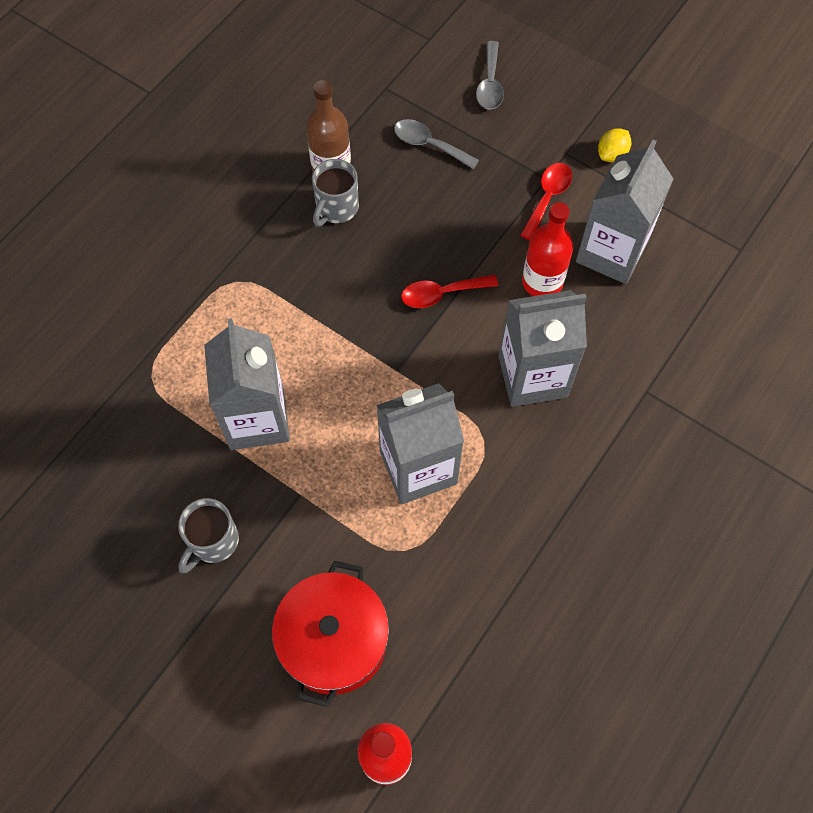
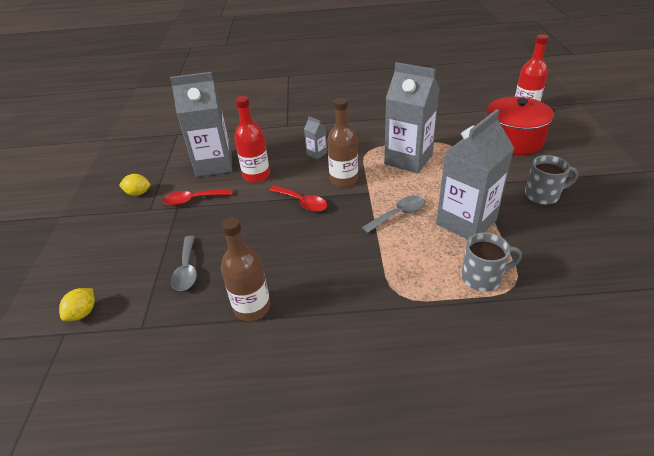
camera: 125 degrees left, 25 degrees down
grey mug [312,159,359,227] -> grey mug moved to [461,232,522,292]
grey spoon [476,41,504,110] -> grey spoon moved to [362,196,425,233]
grey carton [499,290,587,407] -> grey carton [304,116,327,159], size x0.42
none -> yellow lemon [59,288,95,321]
none -> brown bottle [327,98,358,187]

